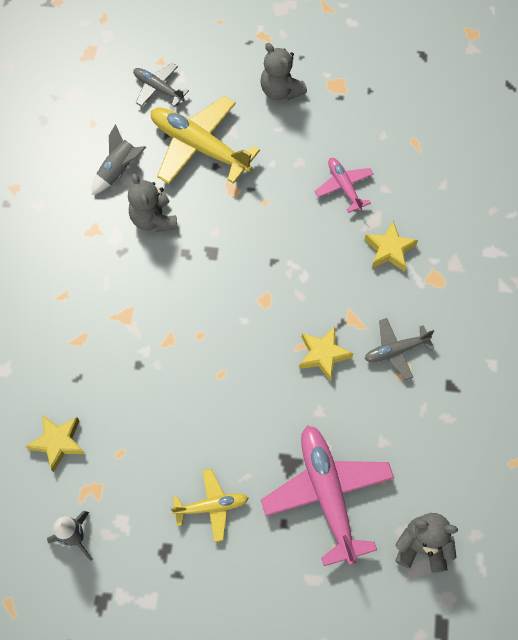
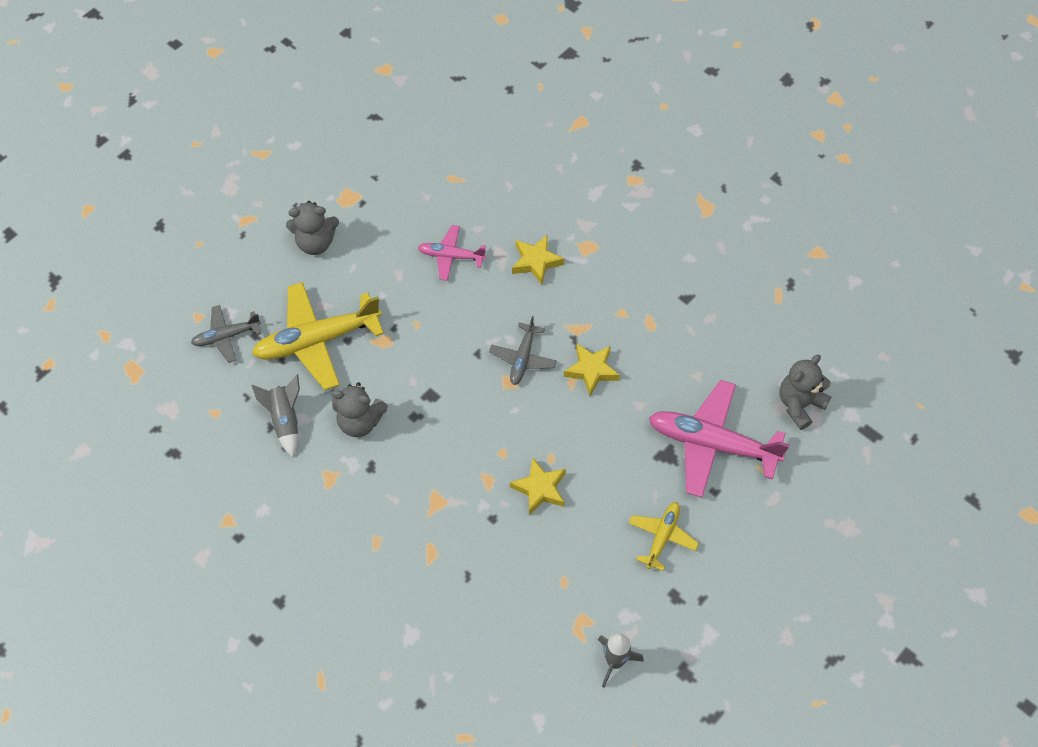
camera: 55 degrees left, 5 degrees down
yellow star [26,415,85,472] -> yellow star moved to [510,457,566,515]
grey plane [365,318,434,380] -> grey plane moved to [489,316,556,385]

